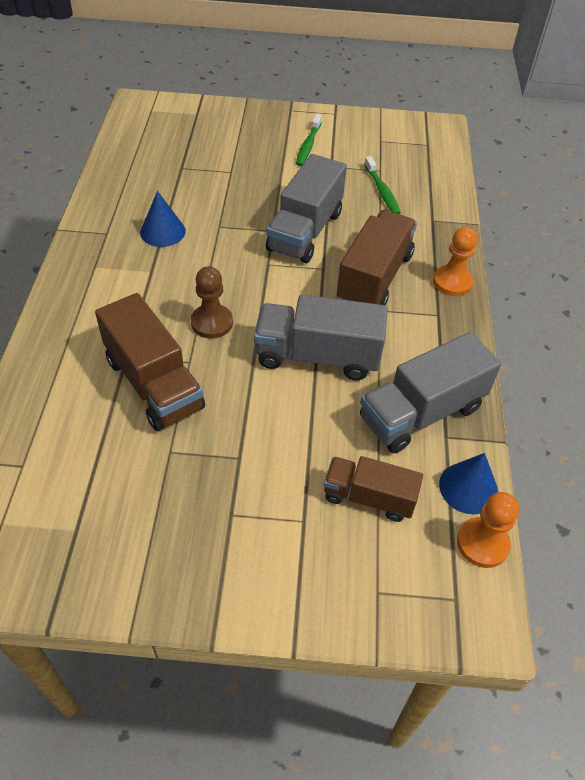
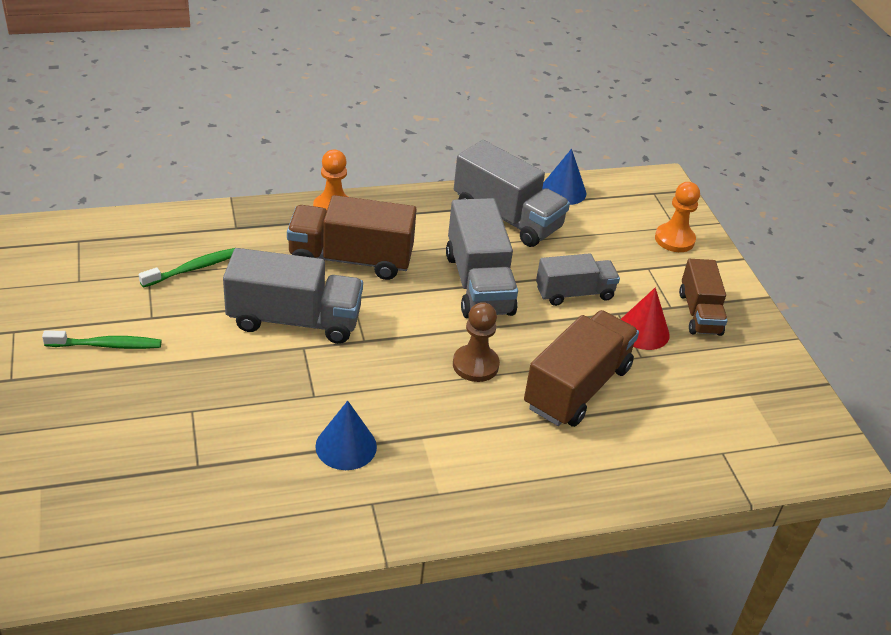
camera: 110 degrees left, 10 degrees down
brown truck [324,456,423,522] -> brown truck moved to [679,259,728,336]
orange pawn [457,492,519,568] -> orange pawn moved to [655,182,700,252]
none -> grey truck [536,253,620,306]
none -> red cone [621,287,670,350]

